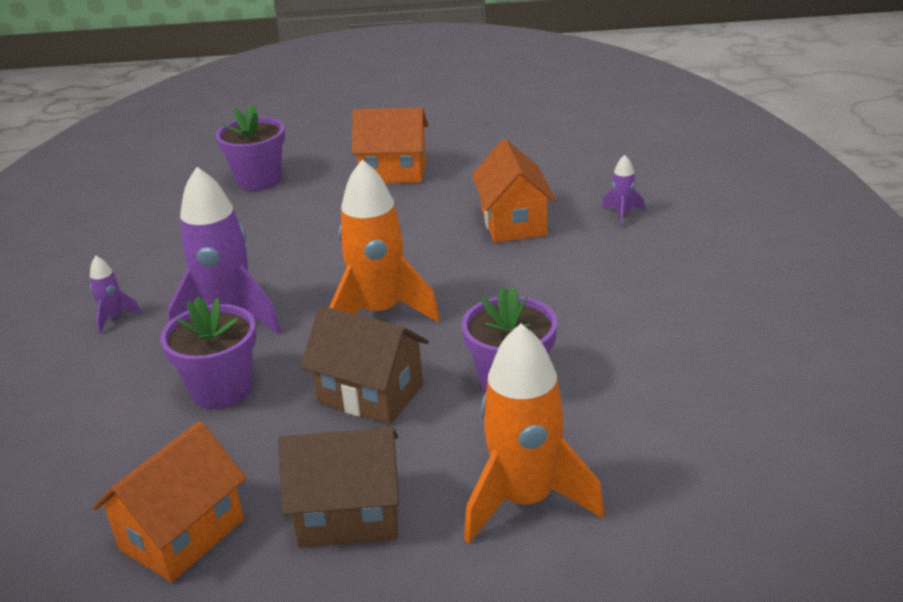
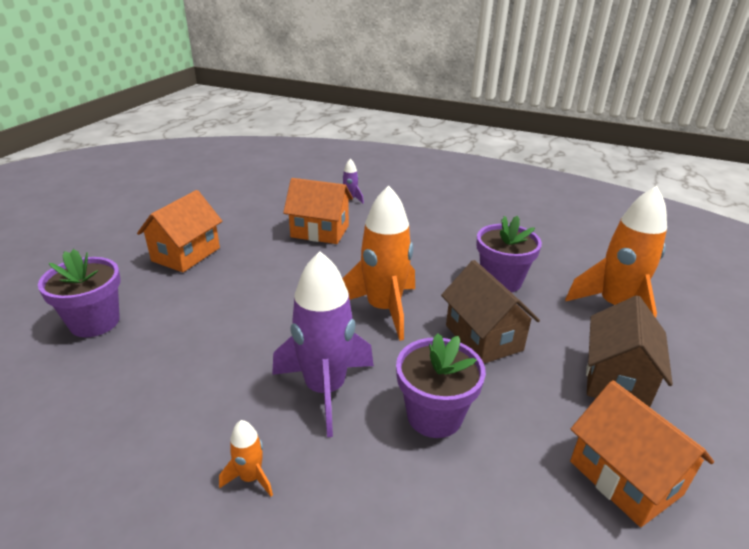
camera: 70 degrees left, 0 degrees up
purple rocket [90,256,142,334] -> orange rocket [219,420,273,497]
brown house [301,306,429,425] -> brown house turned 75 degrees counterclockwise [441,260,540,364]

